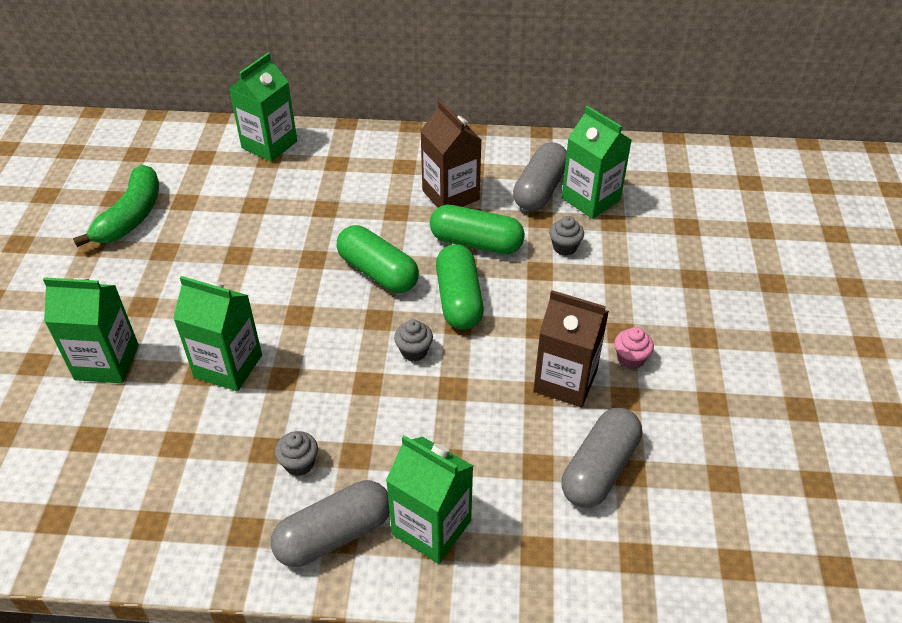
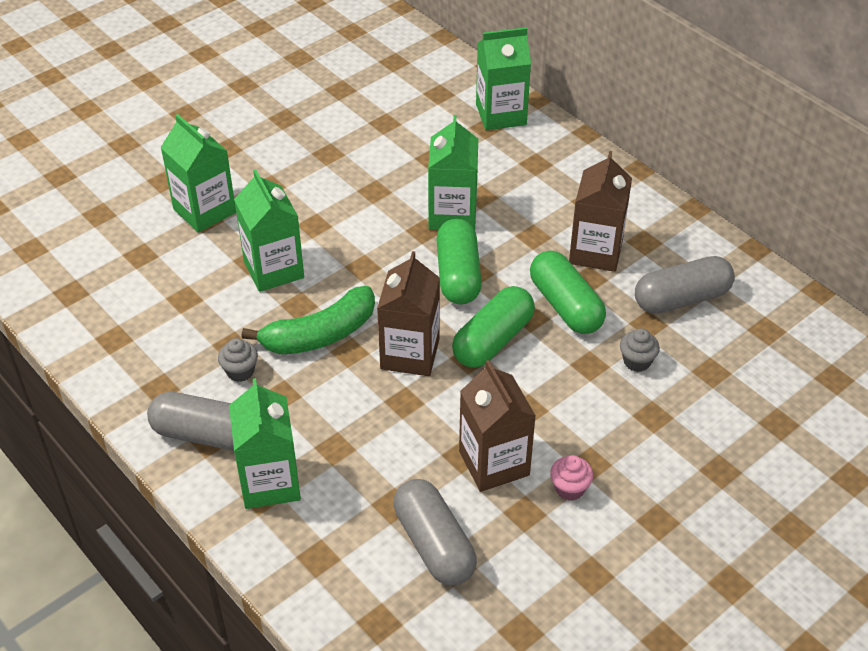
camera: 45 degrees right, 0 degrees up
green banana [73,165,159,247] -> green banana moved to [242,286,375,355]
grey cupcake [394,319,433,361] -> brown carton [377,251,440,376]
green carton [561,106,632,219] -> green carton moved to [428,115,478,230]
grey capsule [561,408,642,508] -> grey capsule turned 75 degrees clockwise [394,479,477,586]

